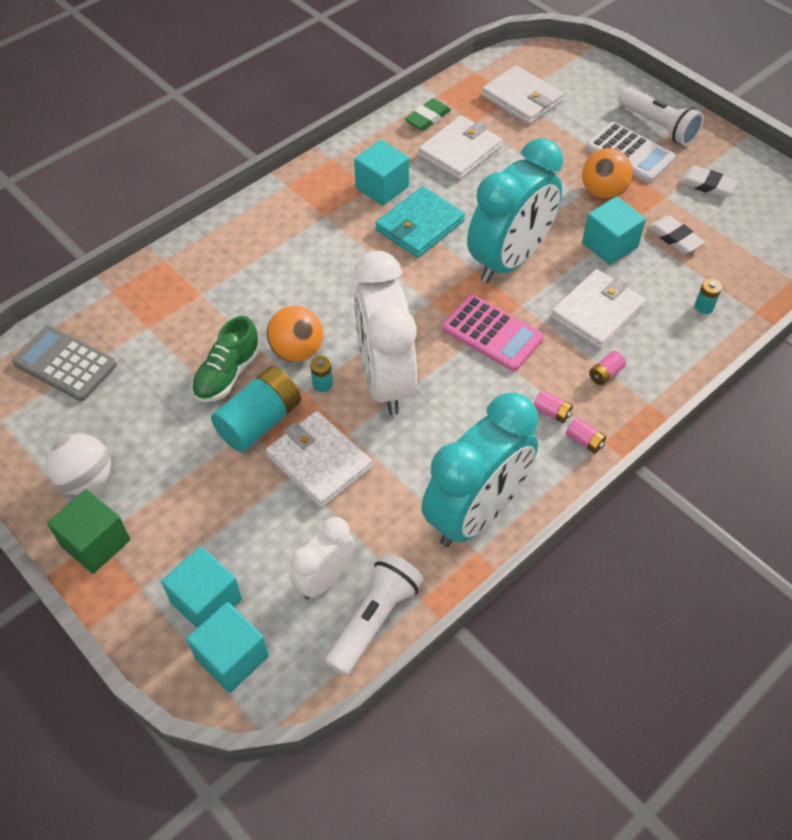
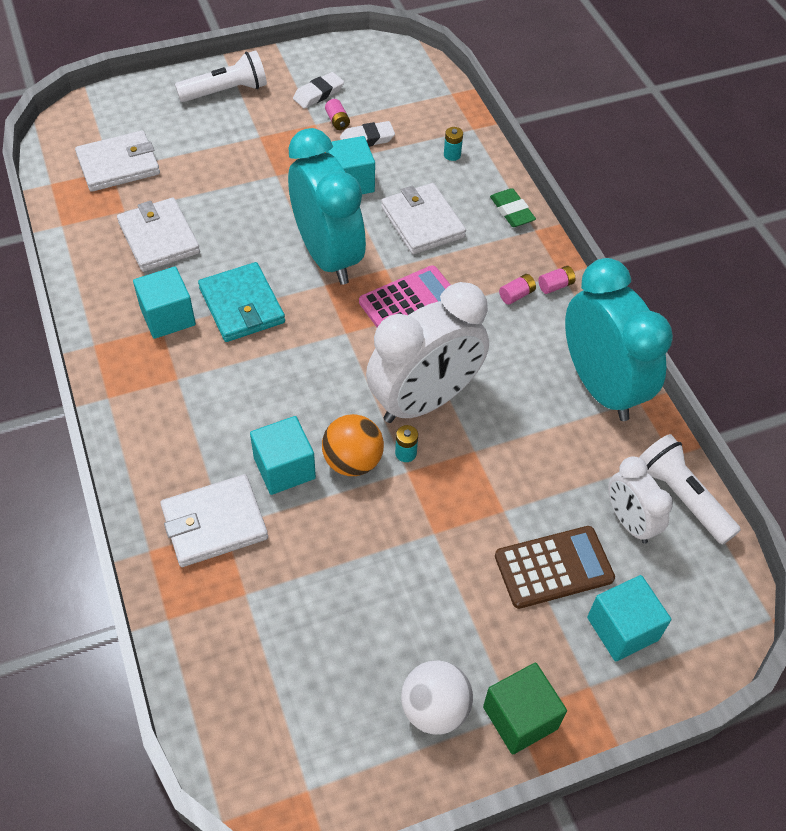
camera: 70 degrees left, 0 degrees up
grey calculator [12,326,117,401] -> none
turquoise cube [186,602,269,693] -> turquoise cube moved to [250,416,316,495]
green shoe [191,316,260,403] -> none
turquoise battery [211,366,301,452] -> none
white wallet [266,411,372,507] -> white wallet moved to [160,474,268,567]
white clock [354,251,417,415] -> white clock turned 45 degrees counterclockwise [366,282,489,423]
green eraser [405,98,451,131] -> green eraser moved to [490,188,536,227]
orange ball [582,148,633,199] -> none
white calculator [586,122,676,182] -> none
pink battery [589,351,626,385] -> pink battery moved to [325,99,350,130]
none -> brown calculator [495,526,615,609]

